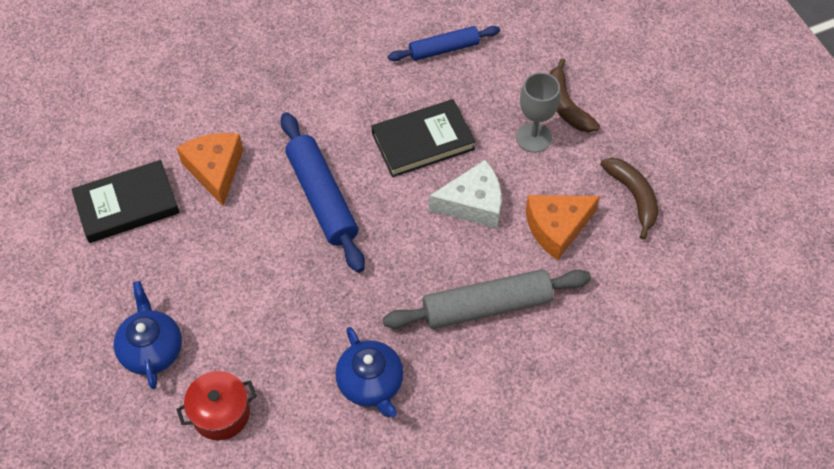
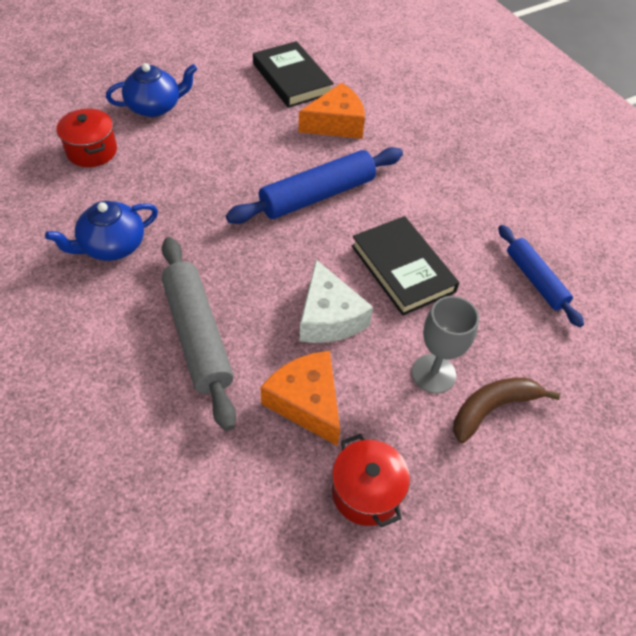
camera: 80 degrees right, 5 degrees down
brown banana [600,158,658,240] -> red pot [332,434,410,527]

